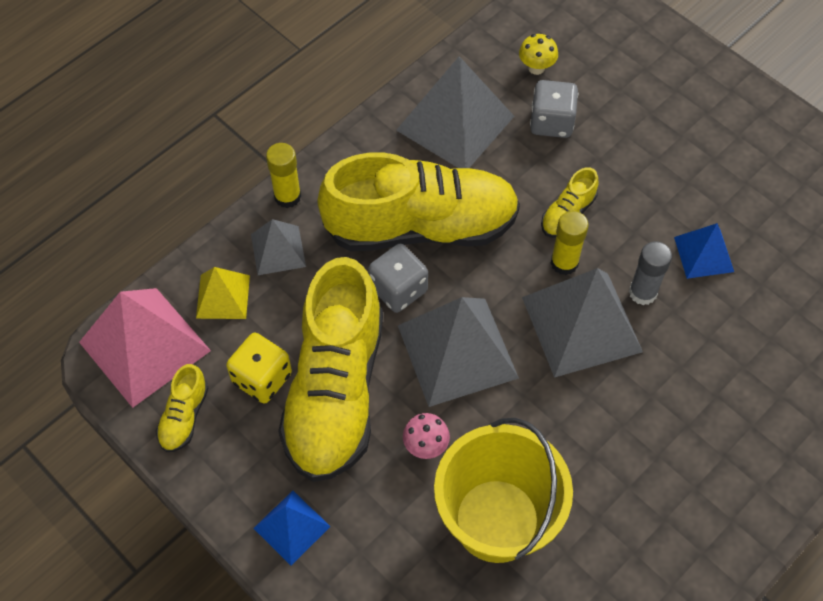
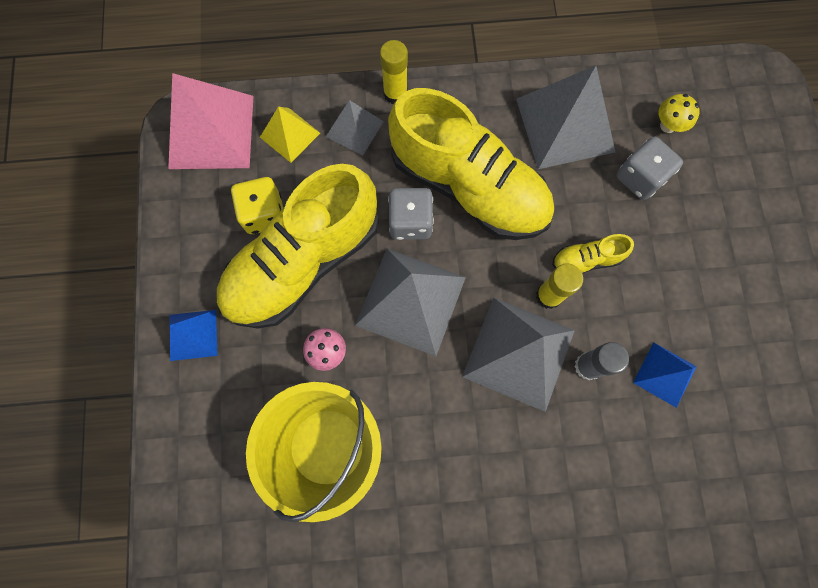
camera: 40 degrees right, 15 degrees up
yellow shoe [156,364,208,452] -> none

